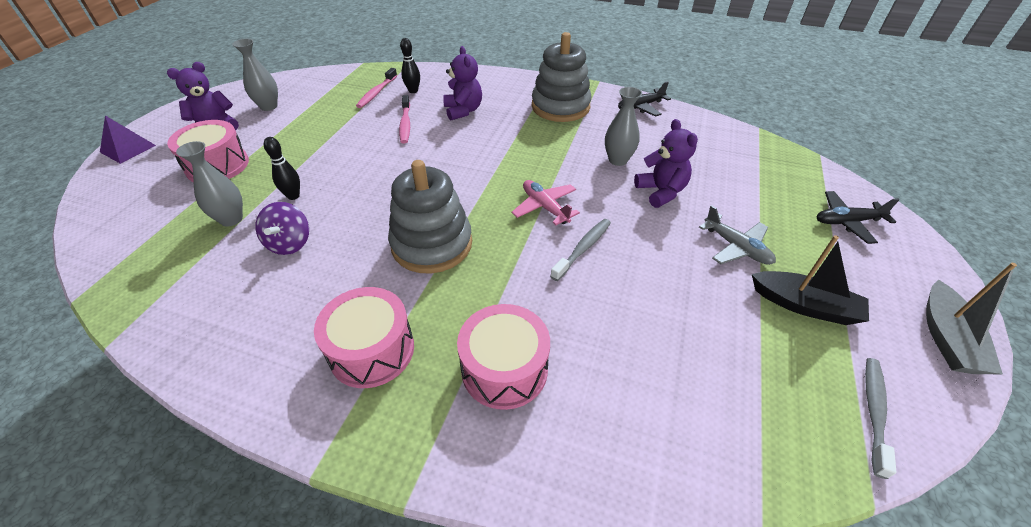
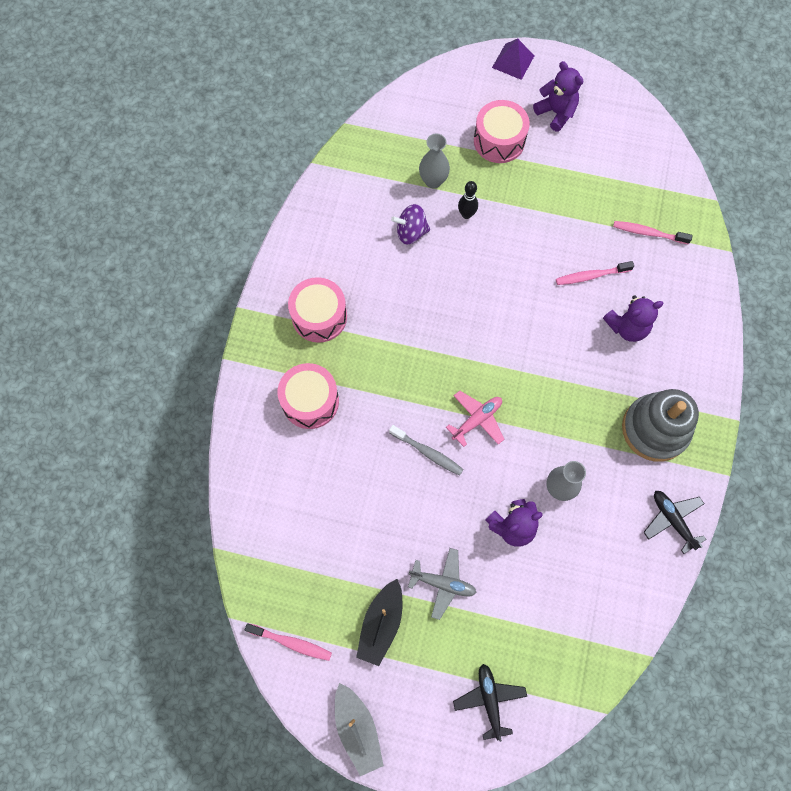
camera: 85 degrees right, 25 degrees up
grey vase [232,39,278,111] -> none
grey stacking toy [388,160,472,274] -> none
black bowling pin [400,38,420,93] -> none
grey plane [699,205,776,265] -> grey plane turned 120 degrees counterclockwise [408,548,477,620]
grey toothbrush [865,358,896,479] -> pink toothbrush [245,623,332,661]
grey boat [926,263,1017,374] -> grey boat turned 120 degrees counterclockwise [335,683,384,776]

